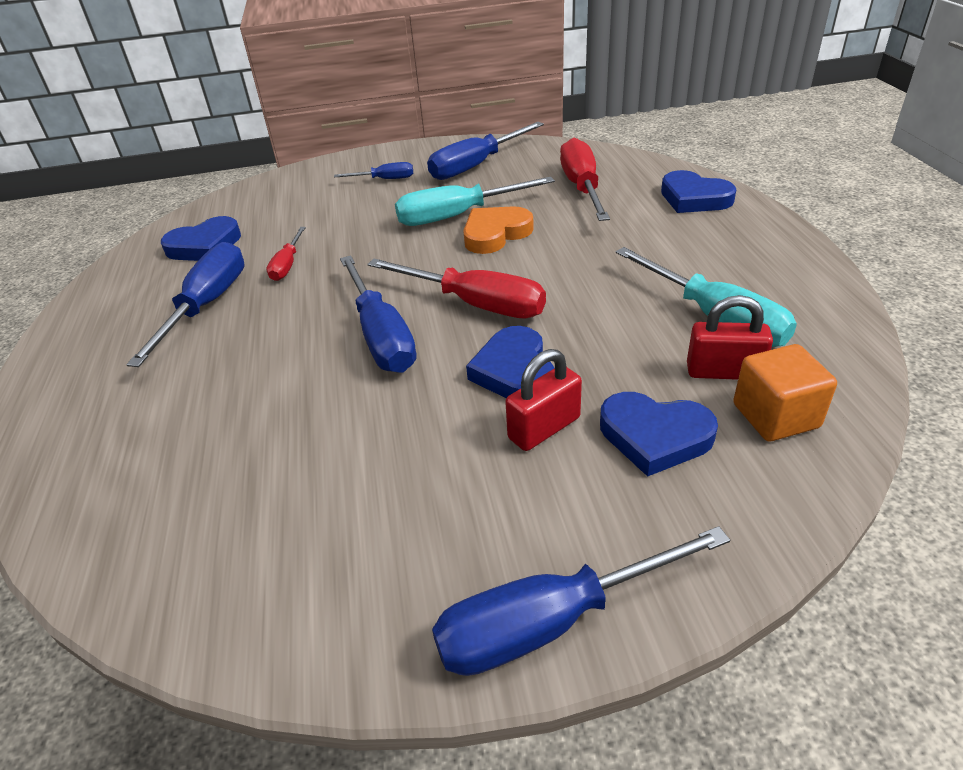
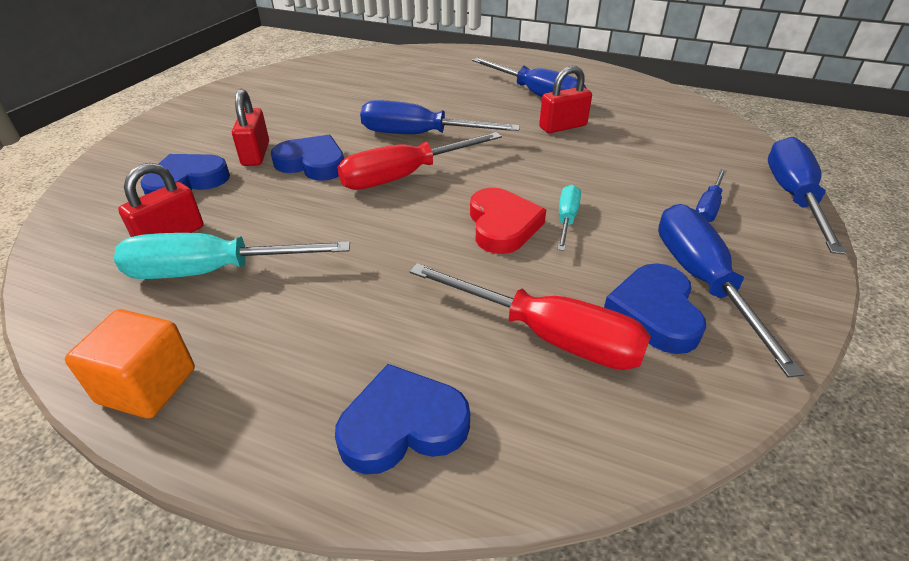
camera: 120 degrees right, 0 degrees up
blue heart [161,216,241,261] -> blue heart moved to [604,263,706,354]
red screwdriver [266,227,306,281] -> red padlock [539,66,592,133]
turquoise screwdriver [395,177,555,226] -> turquoise screwdriver [557,185,581,251], size x0.53
blue screwdriver [432,526,730,676] -> blue screwdriver moved to [768,137,846,255]
orange heart [463,206,534,254] -> red heart [470,188,546,254]
orange cube [733,344,837,441] -> orange cube moved to [65,309,195,418]

